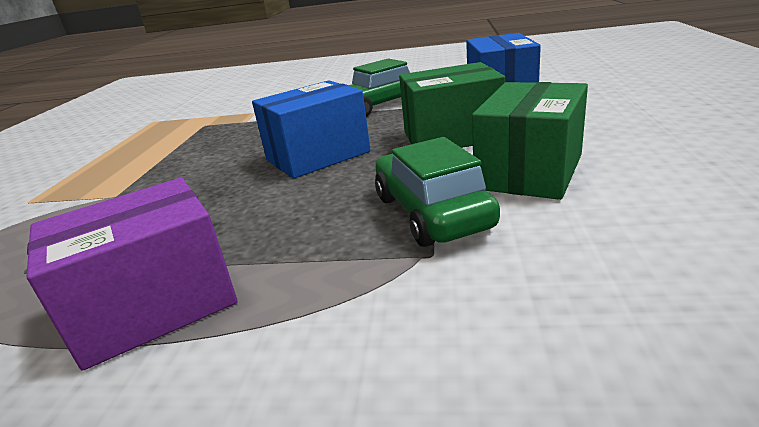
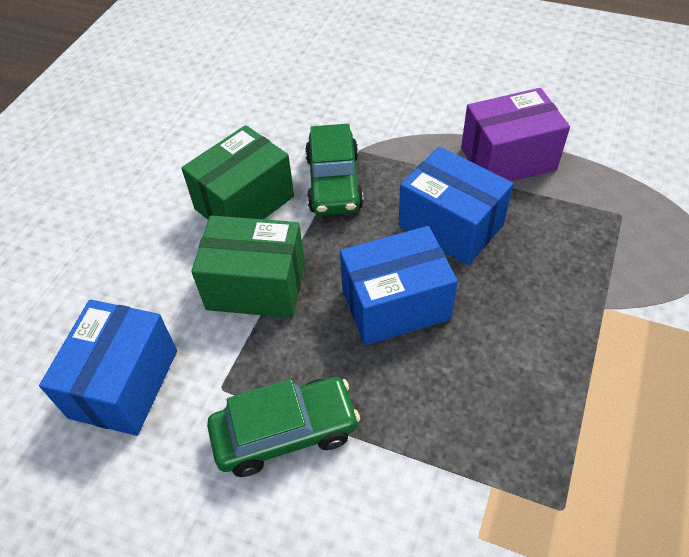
camera: 165 degrees left, 25 degrees up
none -> blue box [399,147,513,265]

